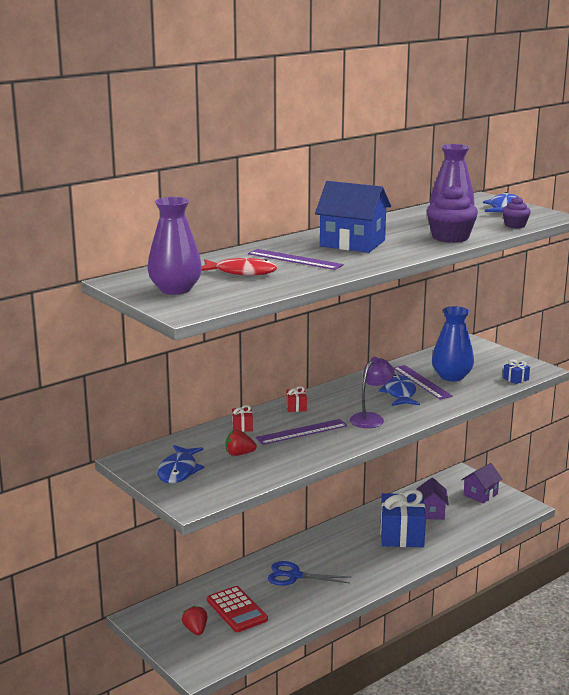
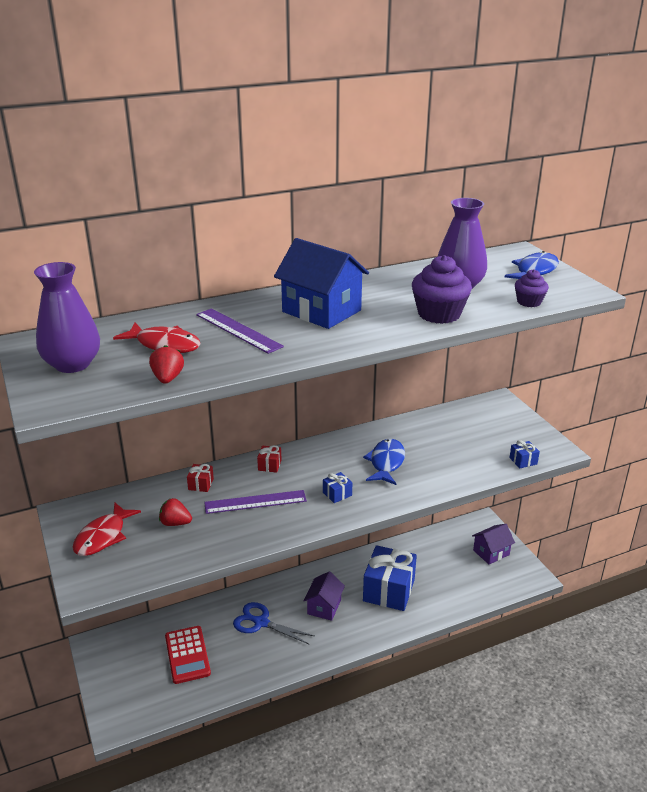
camera: 15 degrees right, 10 degrees up
blue fish [157,445,204,483] -> red fish [72,502,141,556]
red strawberry [182,606,207,635] -> red strawberry moved to [149,345,184,384]
purple lamp [350,357,395,428] -> blue gift [323,472,352,503]
purple ruler [393,365,453,400] -> none
purple house [417,478,449,520] -> purple house moved to [303,571,345,621]
blue vase [432,306,474,381] -> none

